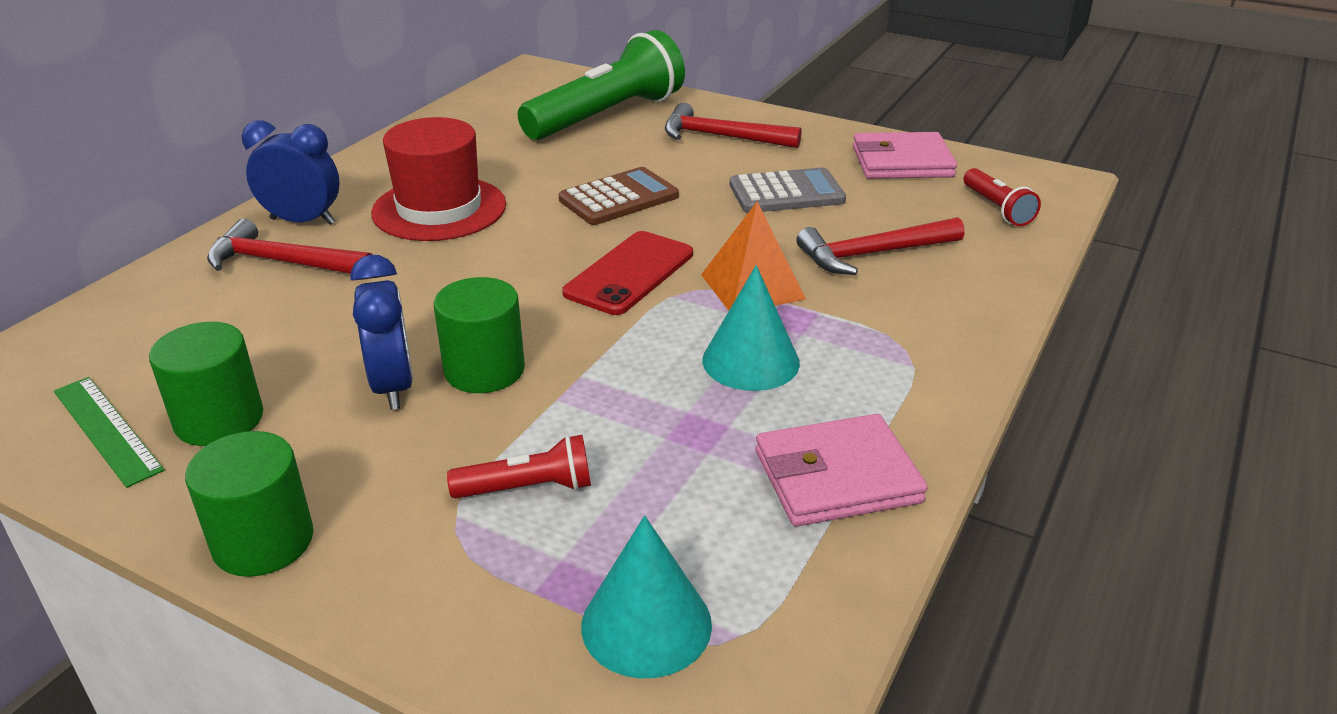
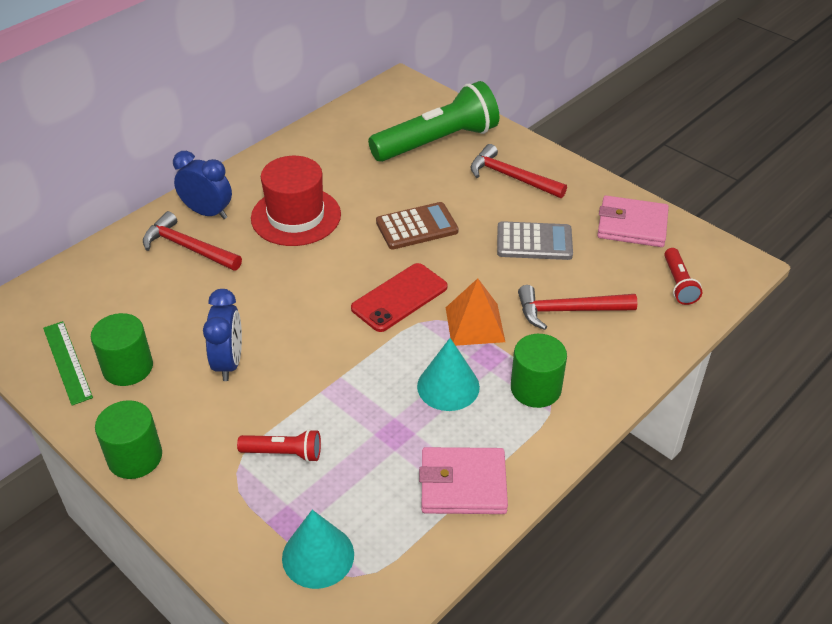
camera: 15 degrees right, 10 degrees up
green cylinder [434,277,525,393] -> green cylinder moved to [511,334,567,408]

